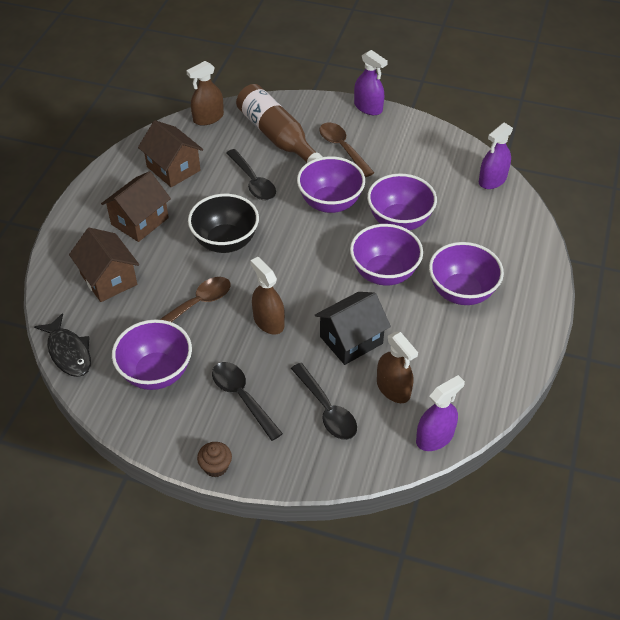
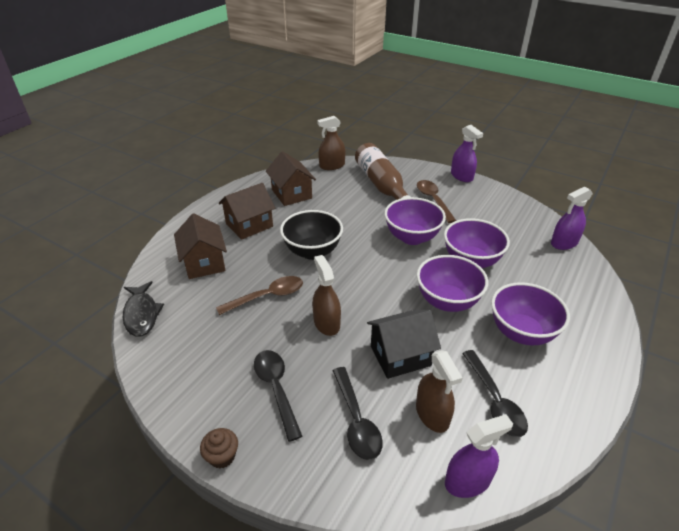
camera: 15 degrees right, 10 degrees down
purple bowl [112,319,192,390] -> none
black spoon [226,149,276,200] -> black spoon moved to [462,350,528,437]

